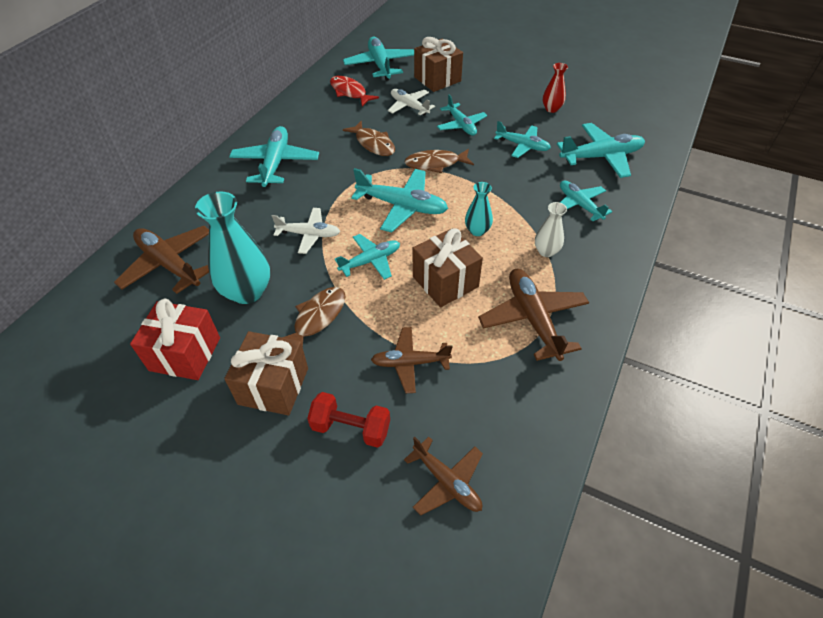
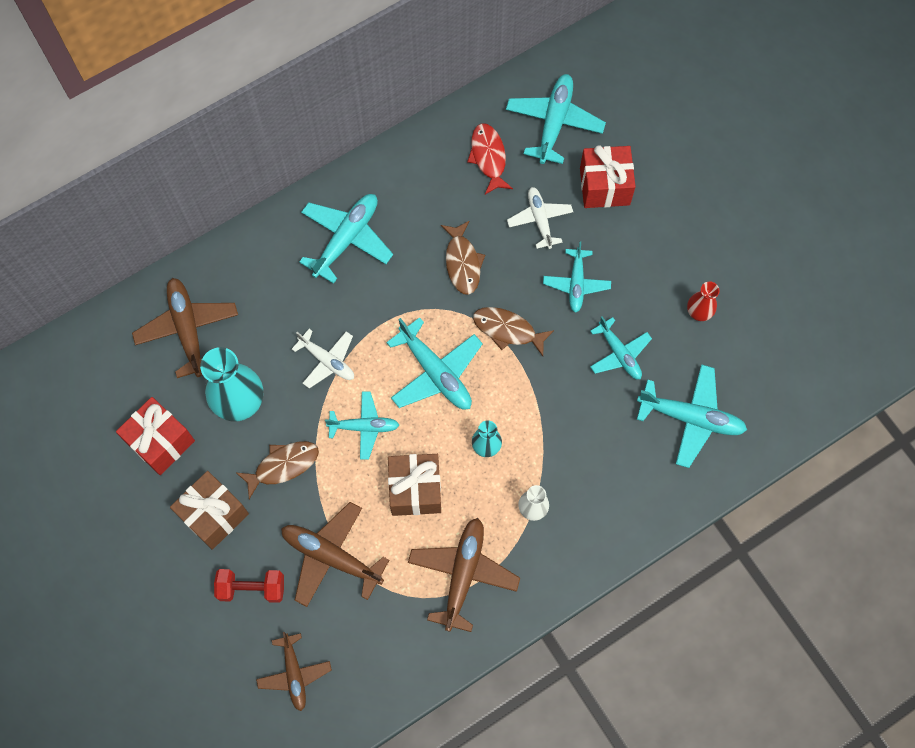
camera: 30 degrees right, 20 degrees up
red dumbbell [307,392,390,448] -> red dumbbell turned 45 degrees counterclockwise [214,569,284,603]
brown plane [371,327,452,393] -> brown plane [281,502,389,607], size x1.54
brown gift [414,37,463,92] -> red gift [580,145,636,208]
turquoise plane [560,180,612,221] -> none

